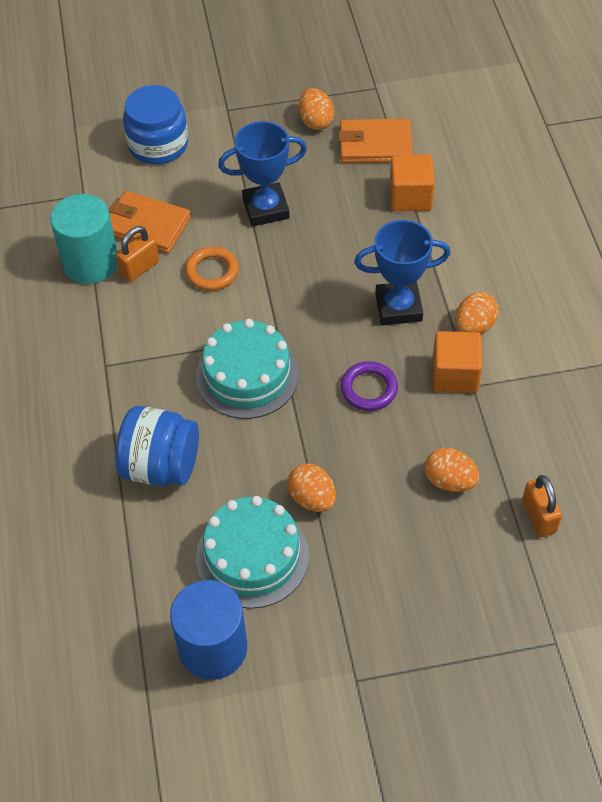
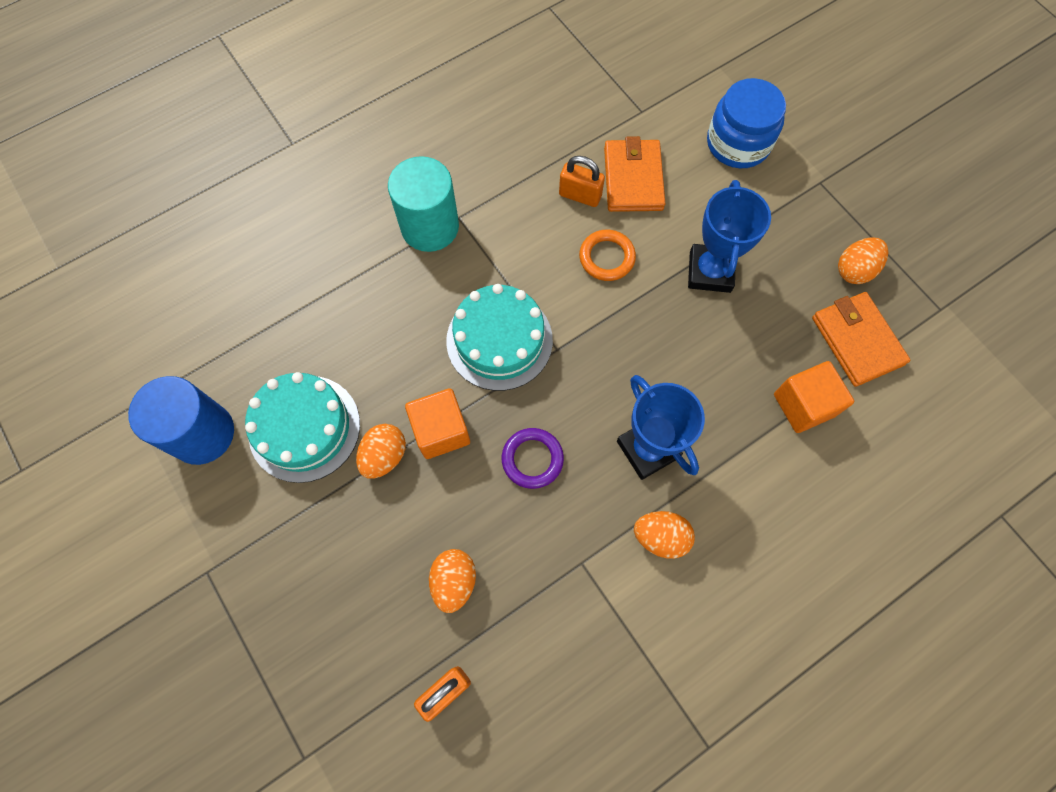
camera: 65 degrees right, 15 degrees up
turquoise cylinder [50,194,118,284] -> turquoise cylinder moved to [388,156,459,252]
blue jar [115,406,199,486] -> none
blue trophy [218,121,307,226] -> blue trophy turned 45 degrees clockwise [688,180,771,293]
orange cube [433,331,482,393] -> orange cube moved to [405,388,470,459]

